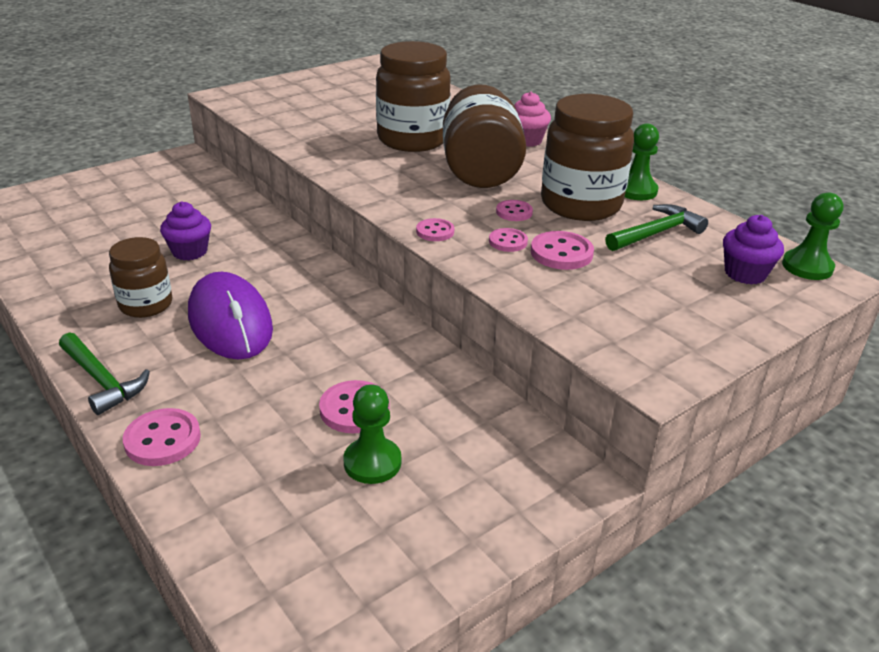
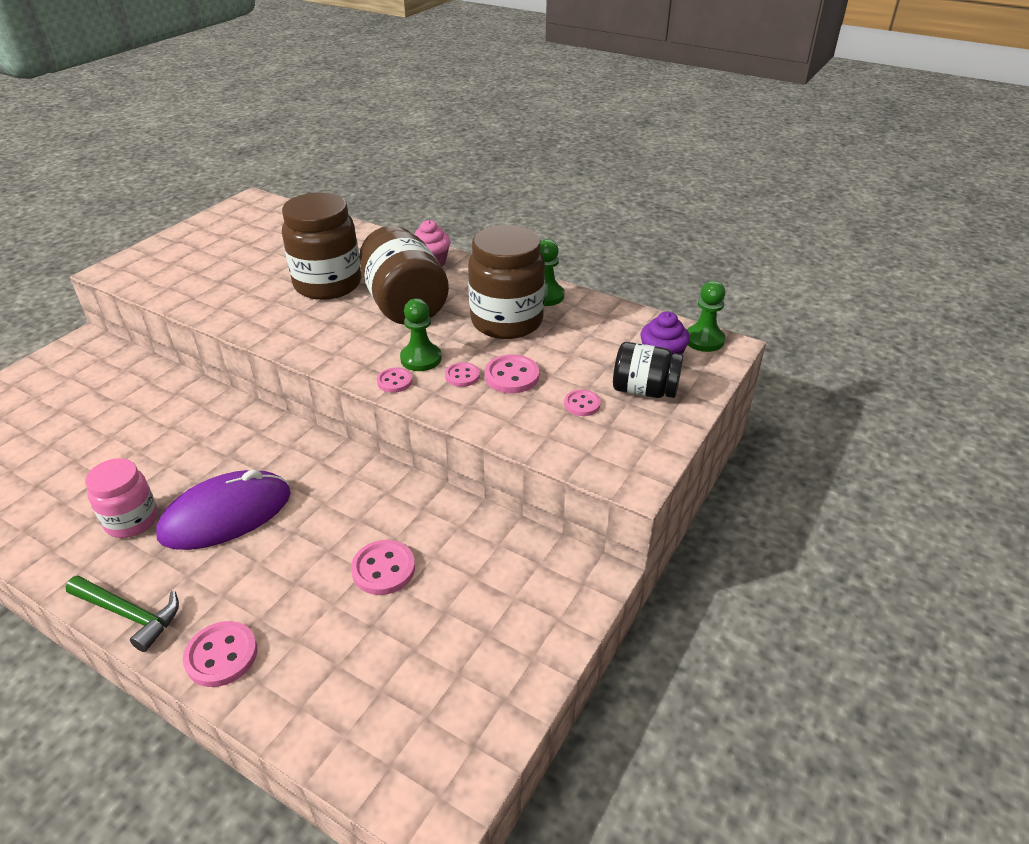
camera: 20 degrees left, 5 degrees up
brown jar [109,237,172,318] -> pink jar [85,458,158,538]
purple cupcake [160,202,211,261] -> none
purple mouse [188,272,273,360] -> purple mouse turned 75 degrees counterclockwise [156,470,291,550]
green pawn [343,384,401,484] -> green pawn moved to [400,299,442,371]
pink button [496,200,533,221] -> pink button moved to [564,390,601,416]
green hammer [605,204,708,251] -> none
none -> black jar [613,342,683,398]

